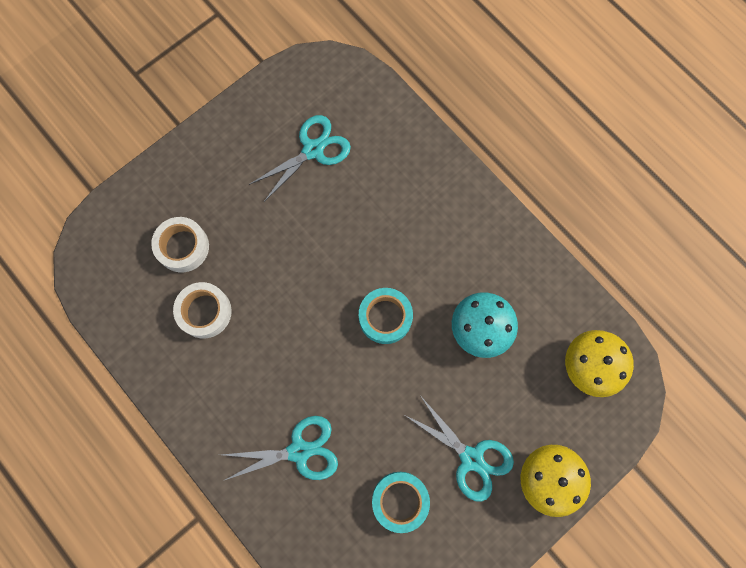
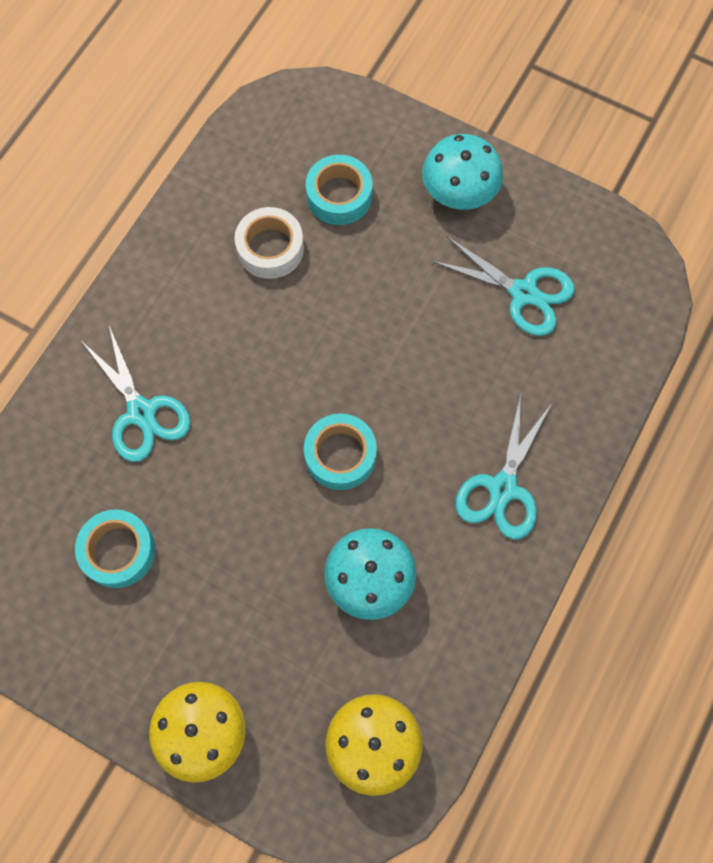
camera: 70 degrees right, 5 degrees down
white tape [151,217,209,272] -> turquoise tape [306,155,372,225]
turquoise scissors [403,397,514,502] -> turquoise scissors moved to [456,394,552,540]
none -> turquoise mushroom [422,134,503,209]

